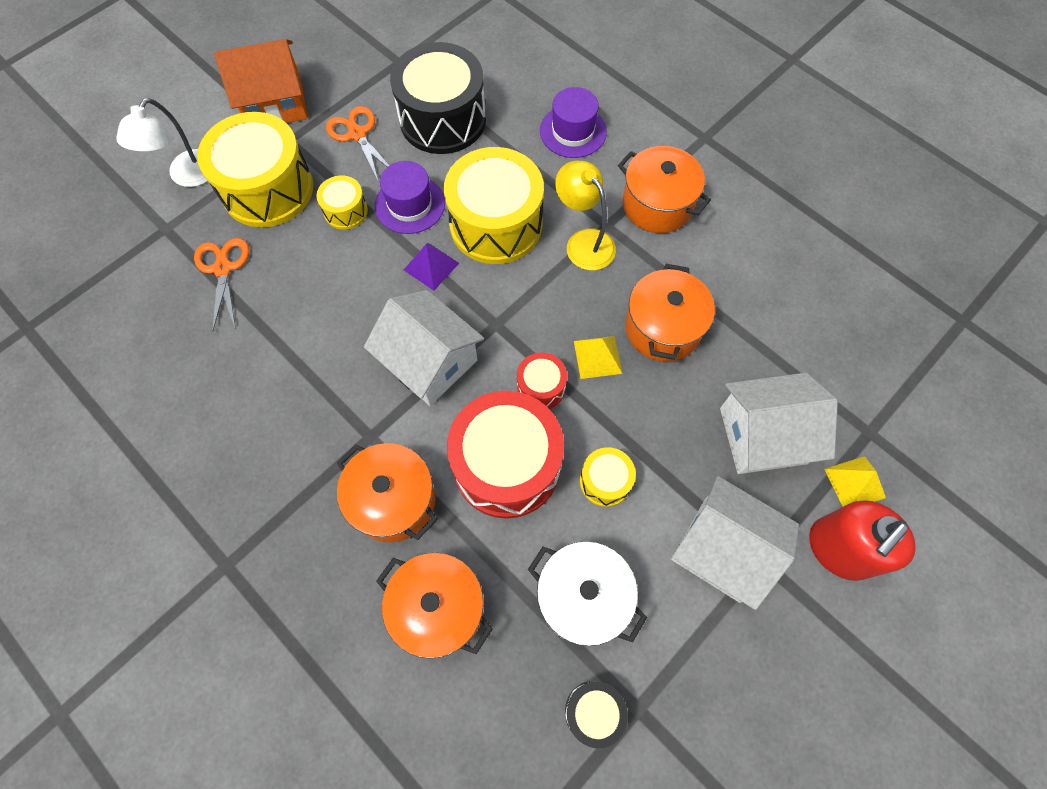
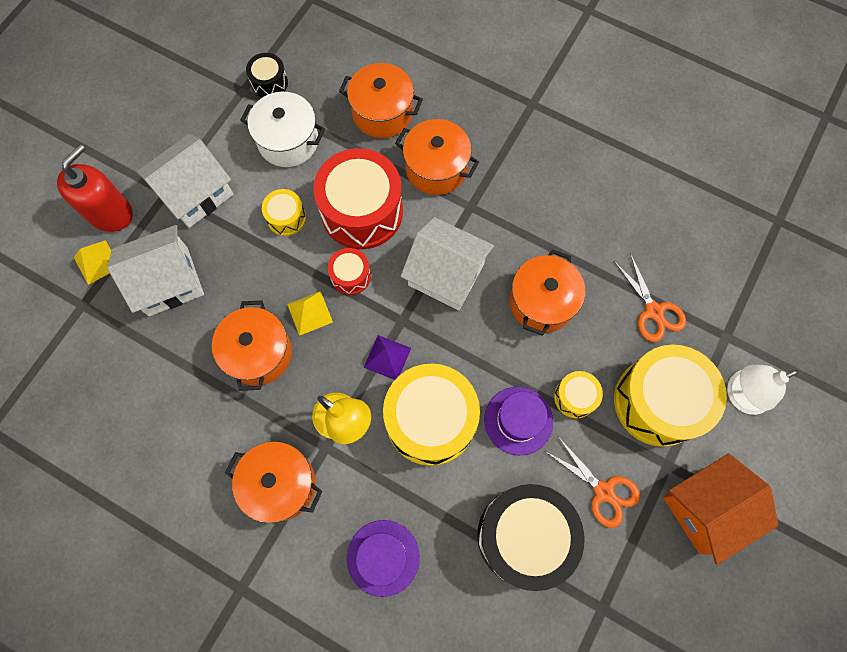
camera: 165 degrees right, 5 degrees up
white lamp [116,98,208,187] -> white lamp turned 120 degrees counterclockwise [727,365,799,415]
purple pyramid [404,243,459,291] -> purple pyramid moved to [364,335,411,380]
white house [671,476,799,610] -> white house turned 60 degrees counterclockwise [137,134,233,228]
none -> orange pot [510,249,585,336]

